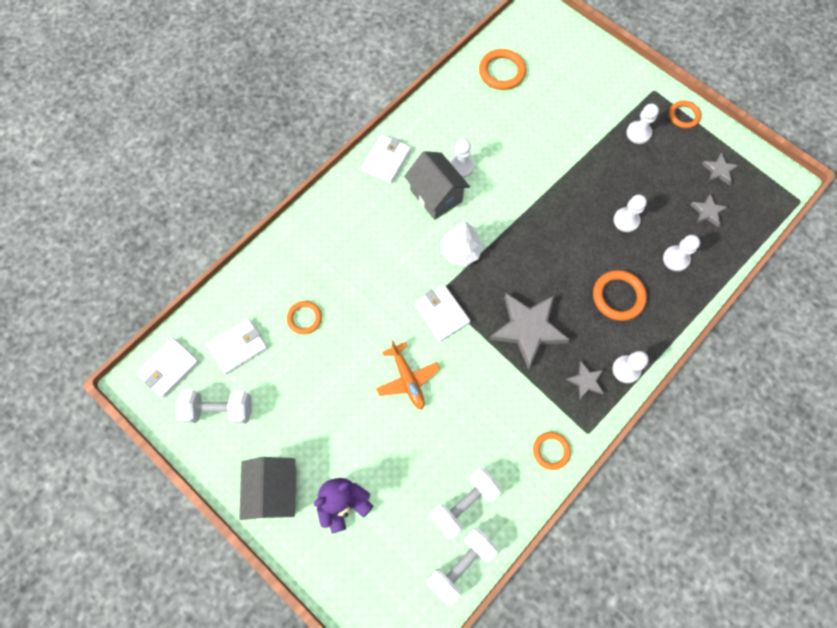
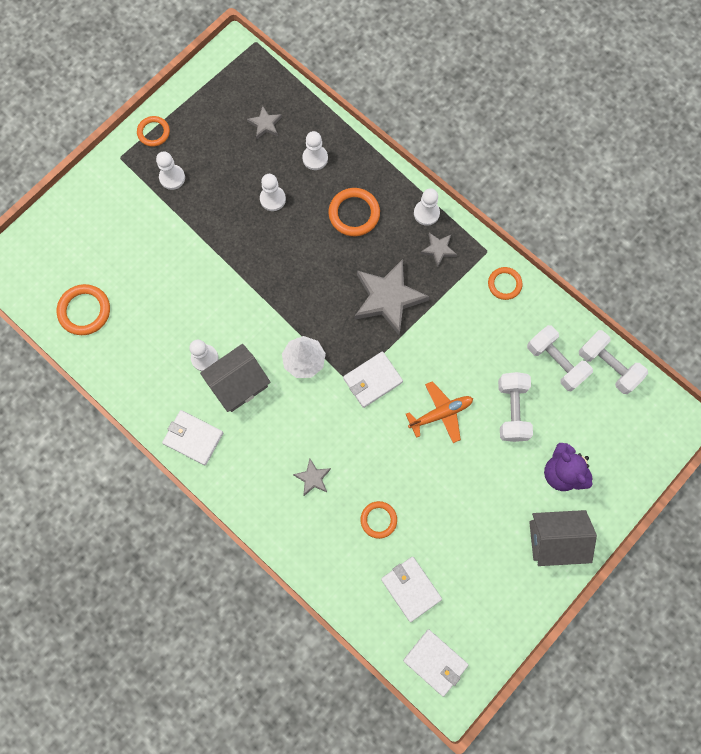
camera: 90 degrees left, 5 degrees up
white dumbbell [176,390,252,424] -> white dumbbell moved to [498,372,533,442]
grey star [702,152,739,185] -> grey star moved to [293,459,331,496]

